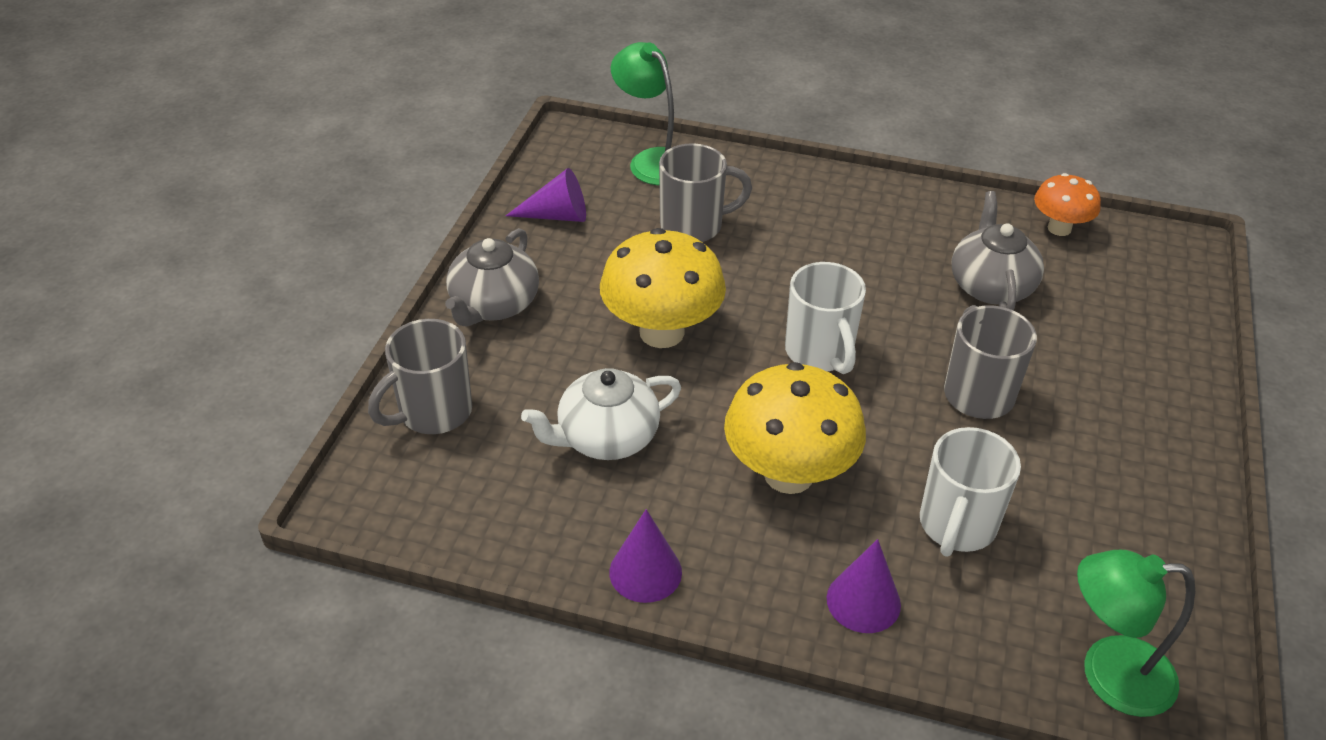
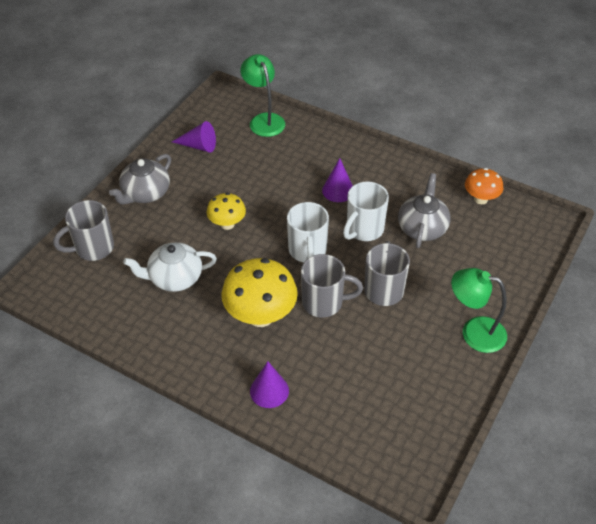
camera: 15 degrees right, 5 degrees up
yellow mushroom [600,228,726,348] -> yellow mushroom [207,193,246,230], size x0.57
purple cone [609,509,682,603] -> purple cone moved to [322,158,353,202]
grey mug [659,143,752,242] -> grey mug moved to [301,254,363,318]
white mug [920,427,1021,557] -> white mug moved to [343,181,389,241]
green lamp [1077,550,1195,717] -> green lamp moved to [451,268,507,353]

